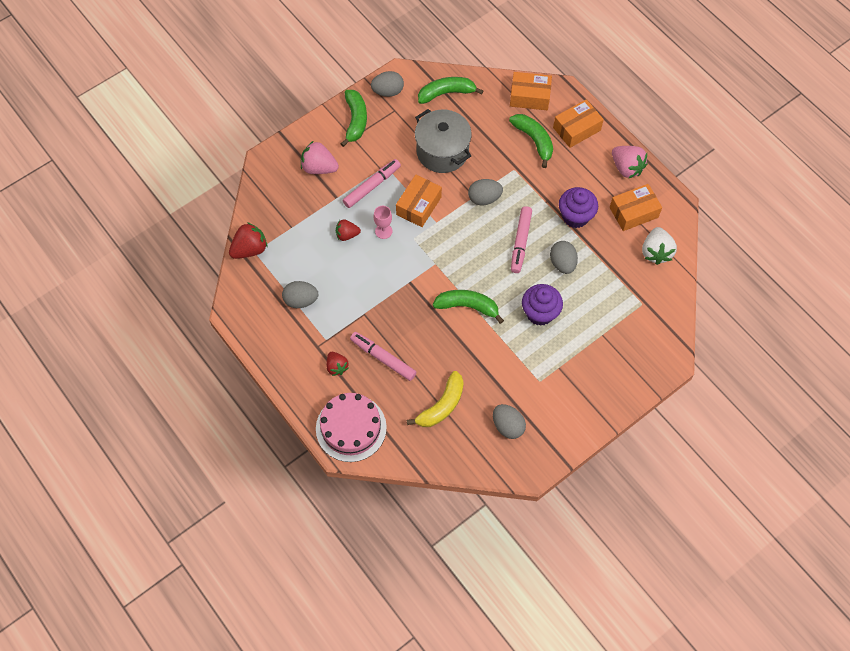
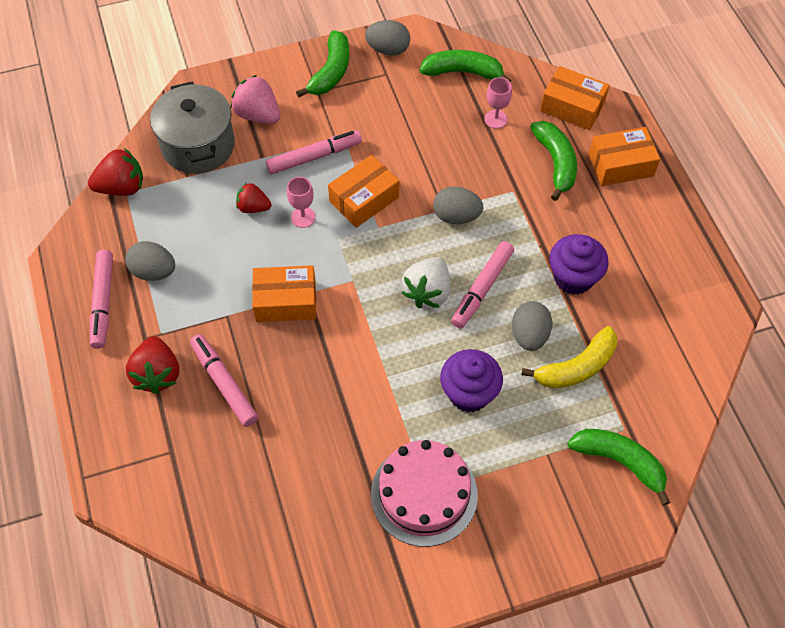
camera: 20 degrees right, 5 degrees down
pink cake [316,393,387,462] -> pink cake moved to [371,440,478,547]
red strawberry [326,352,348,376] -> red strawberry [126,336,179,394], size x1.56
yellow banana [407,371,464,427] -> yellow banana moved to [521,326,617,389]
grey pot [415,109,472,173] -> grey pot moved to [150,82,235,174]
green banana [433,290,504,324] -> green banana moved to [568,429,670,506]
grey egg [493,404,526,439] -> none
orange box [610,184,662,231] -> orange box moved to [252,265,316,322]
pink strawberry [612,146,647,178] -> none
white strawberry [642,227,677,265] -> white strawberry moved to [402,257,450,309]
none -> pink marker [90,250,113,349]
none -> pink goblet [484,77,512,129]

